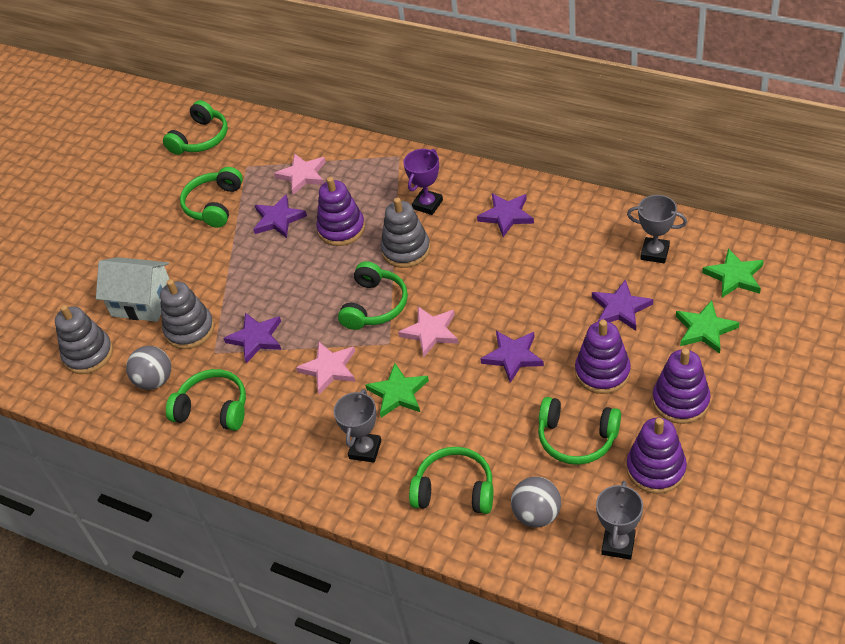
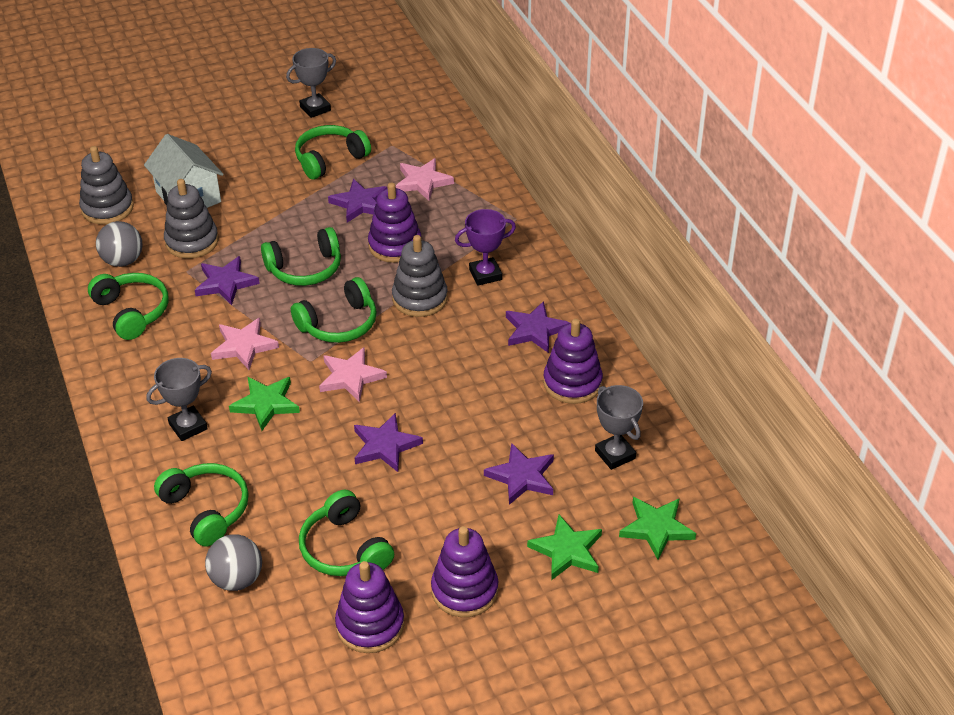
camera: 35 degrees right, 5 degrees down
green headphones [163,100,228,155] -> green headphones moved to [261,227,341,286]
purple stacking toy [575,320,631,394] -> purple stacking toy moved to [543,319,603,404]
grey trophy [596,481,643,560] -> grey trophy moved to [286,48,336,118]

